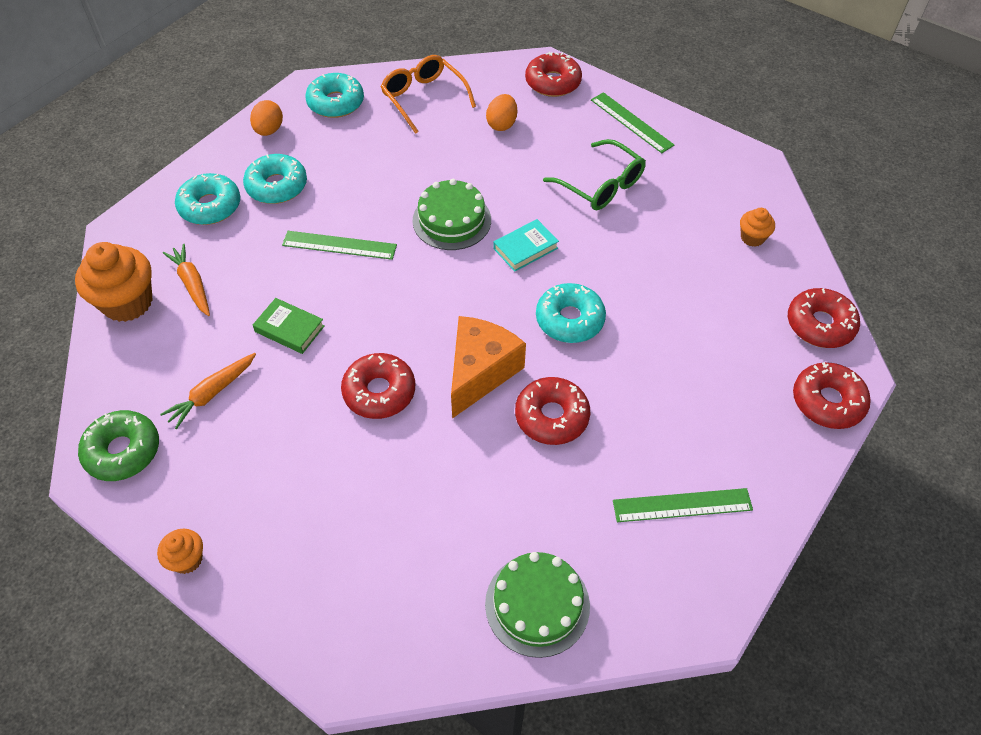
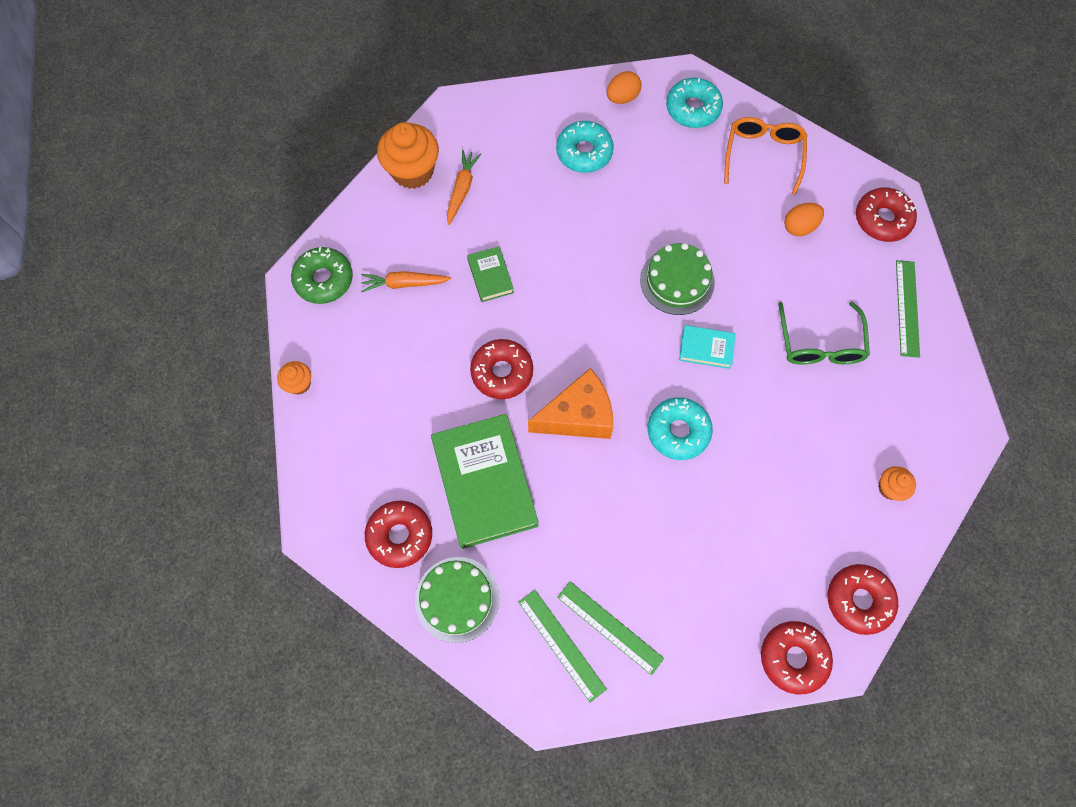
camera: 45 degrees right, 15 degrees up
turquoise donut [175,173,240,225] -> none
green ruler [282,231,397,260] -> green ruler moved to [518,590,607,703]
red donut [515,377,590,445] -> red donut moved to [365,501,432,568]
none -> green book [431,414,539,549]

